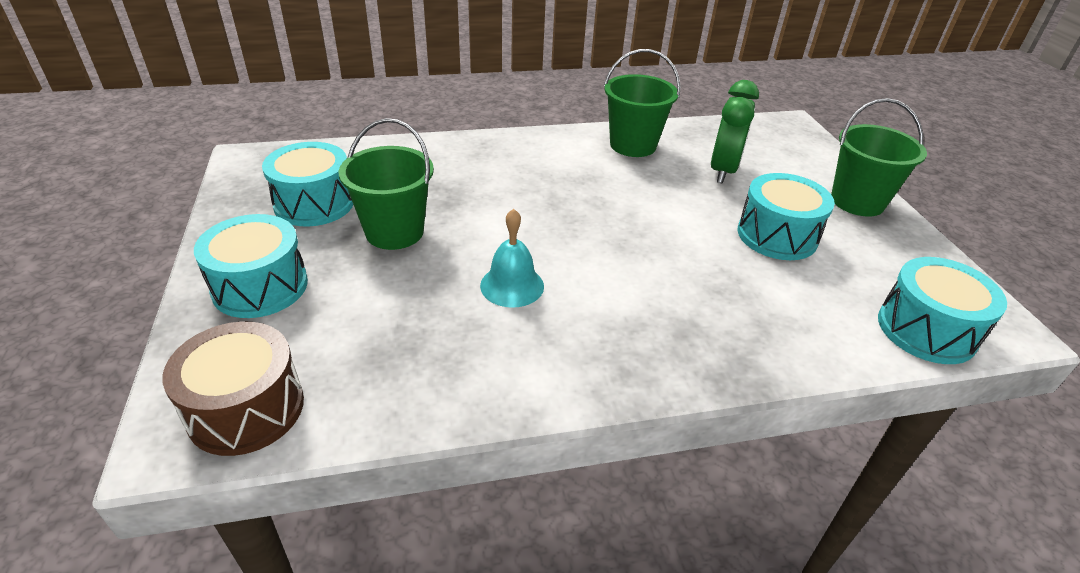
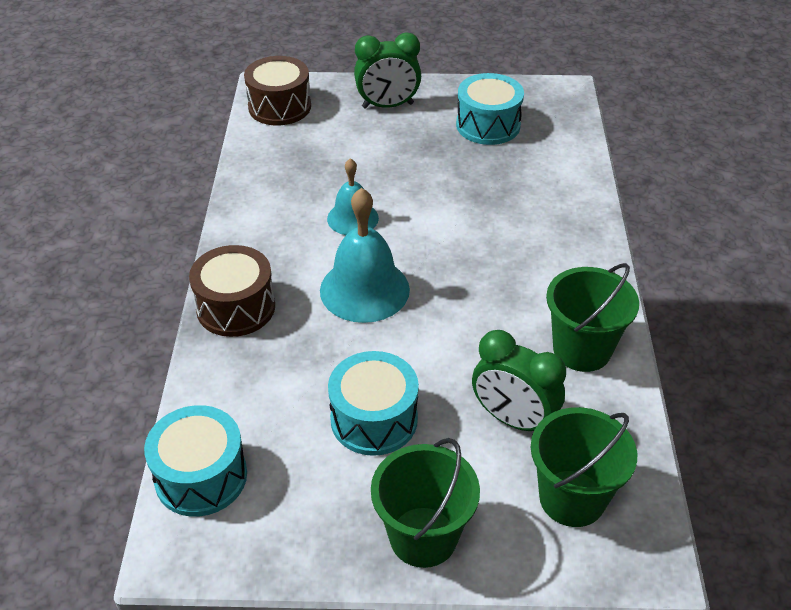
camera: 105 degrees right, 5 degrees up
turquoise drum [194,214,308,318] -> green clock [354,32,421,109]
green bucket [339,118,434,250] -> green bucket moved to [531,407,637,527]
none -> brown drum [189,245,275,337]
none -> turquoise bell [320,188,410,323]

